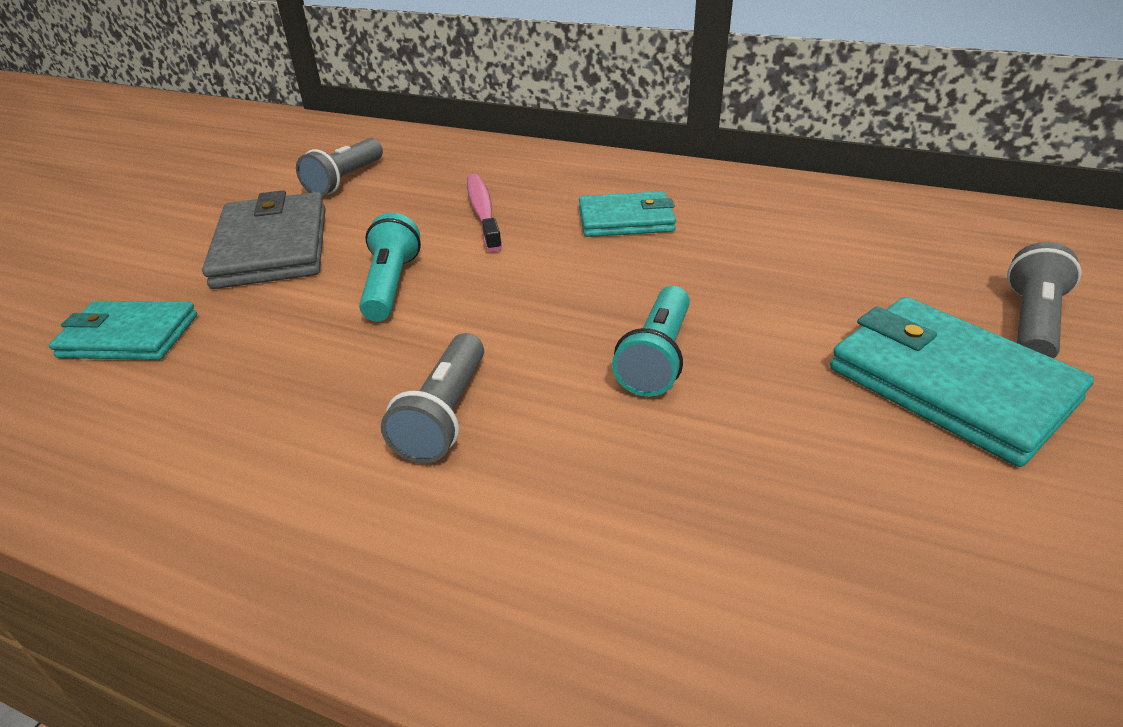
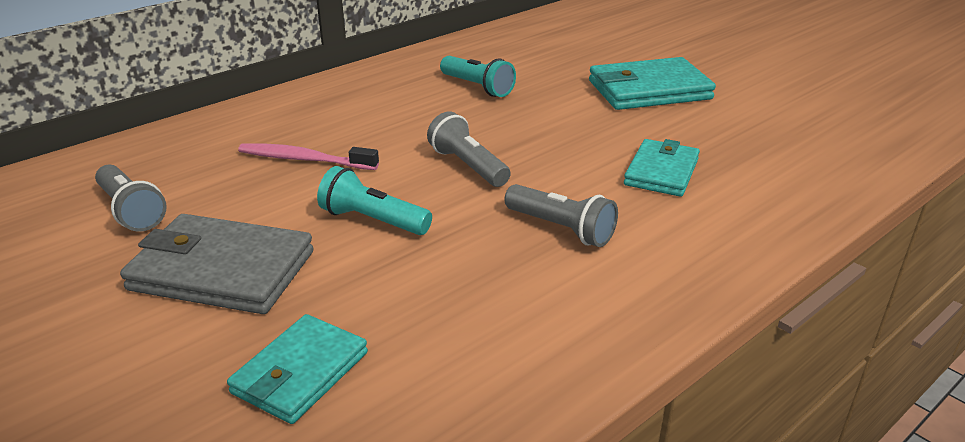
camera: 65 degrees left, 5 degrees down
turquoise wallet [579,191,676,237] -> turquoise wallet moved to [624,139,700,197]
turquoise flashlight [612,286,690,397] -> turquoise flashlight moved to [440,56,516,97]
grey flashlight [1007,242,1081,358] -> grey flashlight moved to [427,111,511,187]

